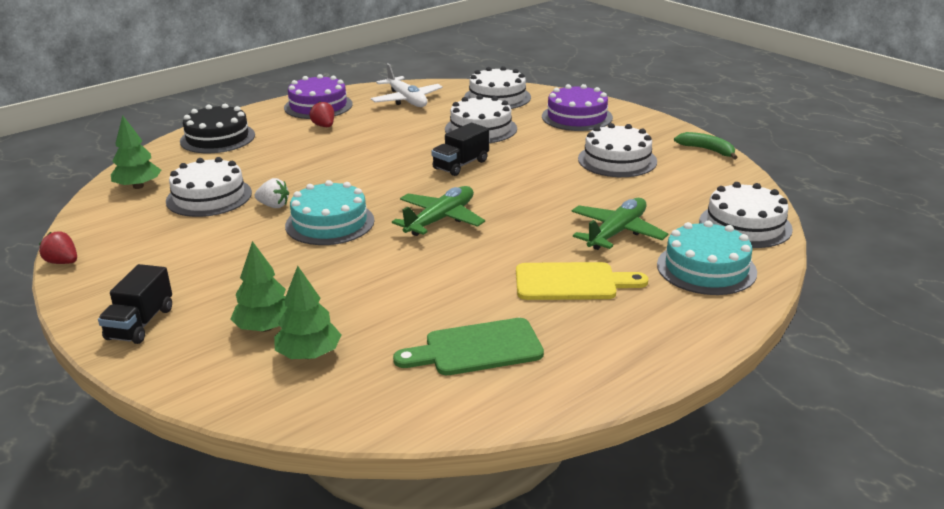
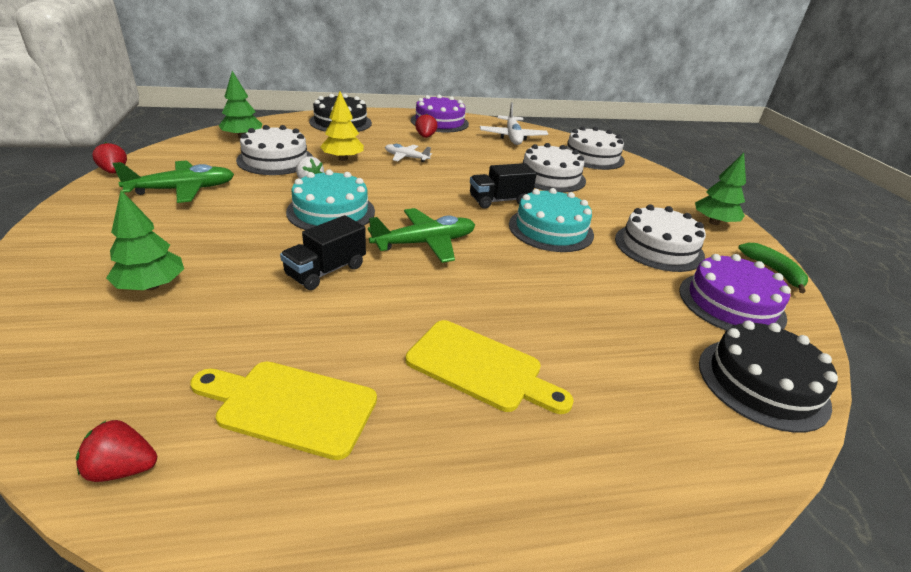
camera: 25 degrees right, 5 degrees up
black truck [98,264,172,344] -> black truck moved to [280,215,366,290]
green tree [274,266,341,359] -> green tree moved to [695,153,746,225]
green cutting board [393,318,544,375] -> yellow cutting board [190,362,377,460]
purple cake [542,84,613,131] -> purple cake moved to [679,254,791,331]
green plane [571,198,668,250] -> green plane moved to [112,160,234,203]
turquoise cake [657,221,757,295] -> turquoise cake moved to [509,188,594,252]
white cake [699,182,793,248] -> black cake [699,320,838,433]
none -> red strawberry [76,420,157,482]
none -> yellow tree [320,91,364,161]
none -> white plane [385,144,432,162]

